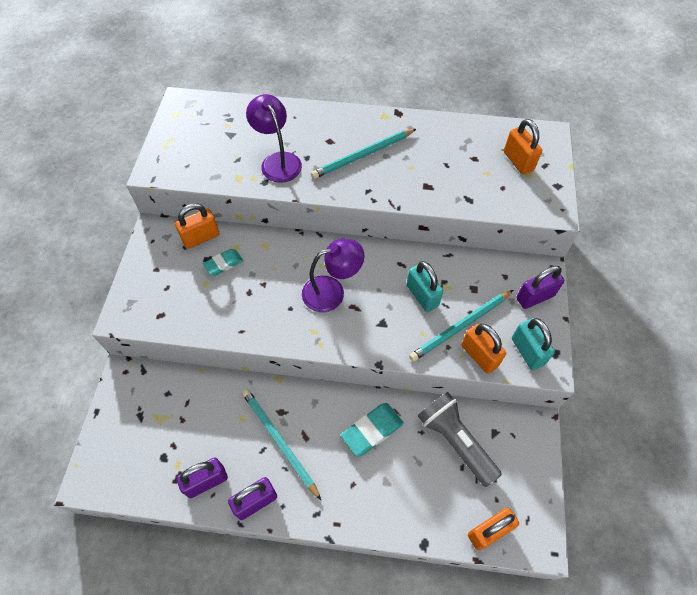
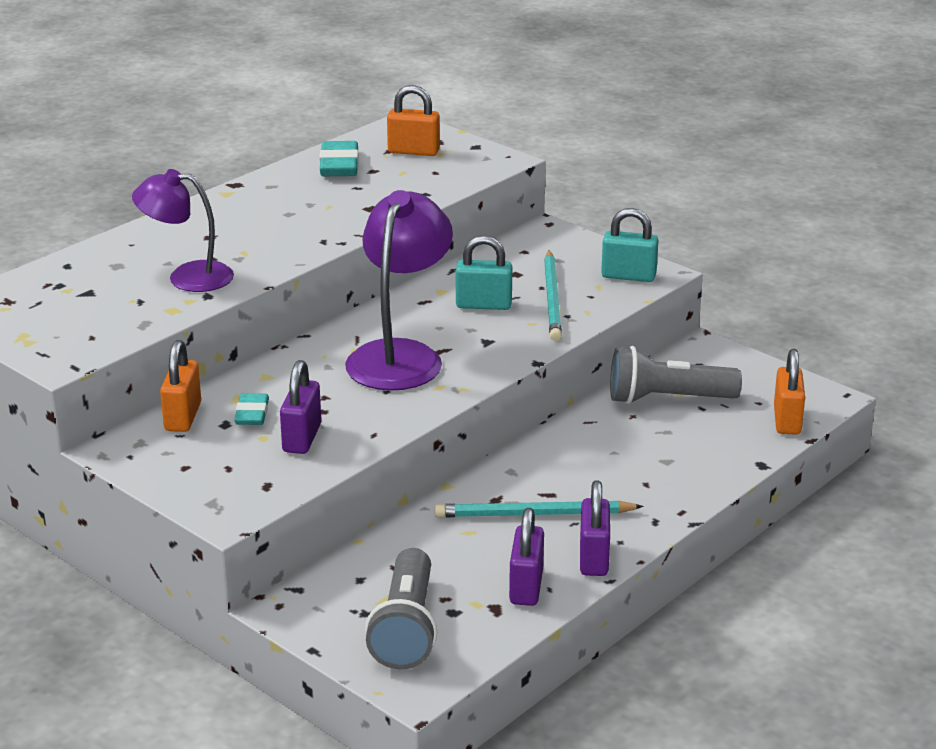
camera: 55 degrees left, 30 degrees down
purple lamp [302,239,364,312] -> purple lamp [345,190,453,391], size x1.50
turquoise pencil [311,129,416,179] -> none
turquoise eraser [341,403,404,457] -> turquoise eraser moved to [319,141,359,176]
orange padlock [461,324,506,374] -> none
purple padlock [516,266,564,309] -> purple padlock moved to [280,360,321,454]
none -> grey flashlight [365,548,437,669]

